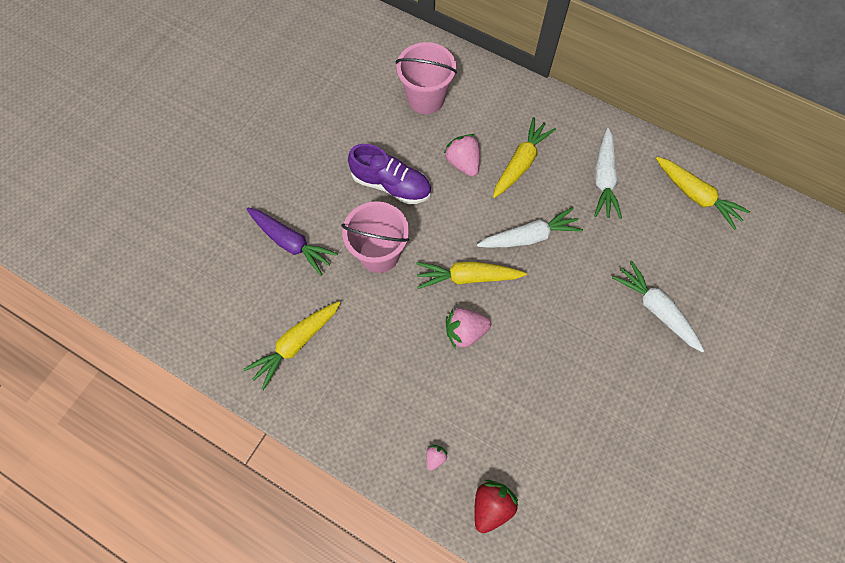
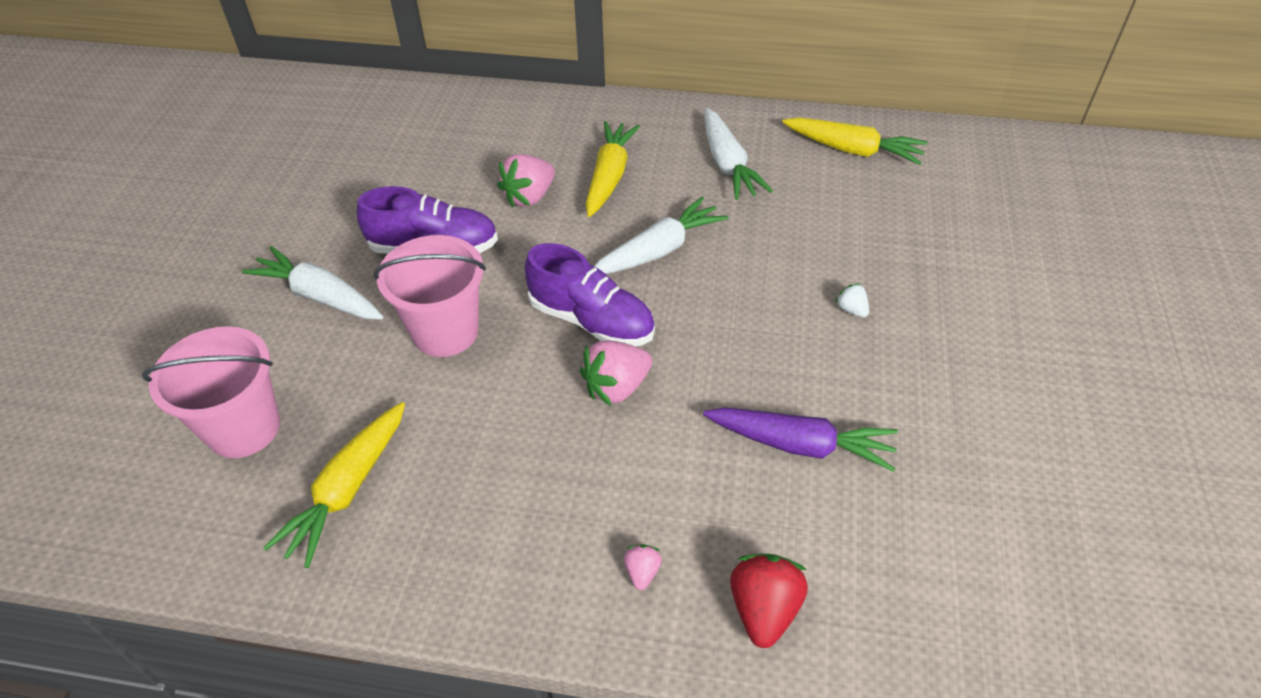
camera: 20 degrees left, 20 degrees down
purple carrot [247,208,338,276] -> purple carrot moved to [703,407,898,472]
pink bucket [396,42,457,114] -> pink bucket moved to [142,326,280,458]
yellow carrot [416,262,527,289] -> purple shoe [525,243,655,346]
pink strawberry [443,134,480,177] -> pink strawberry turned 90 degrees counterclockwise [497,154,555,208]
white carrot [612,260,704,352] -> white carrot moved to [242,246,383,320]
none -> white strawberry [835,283,869,318]

